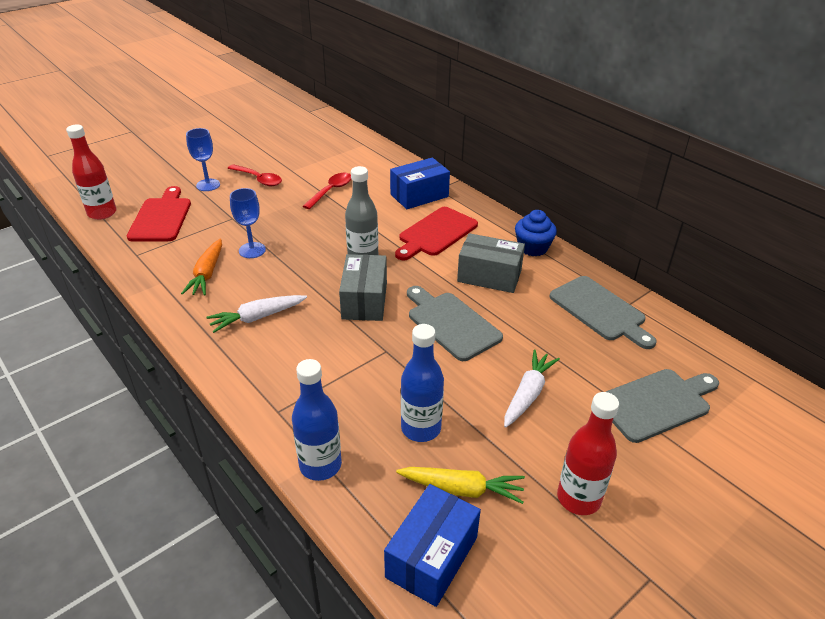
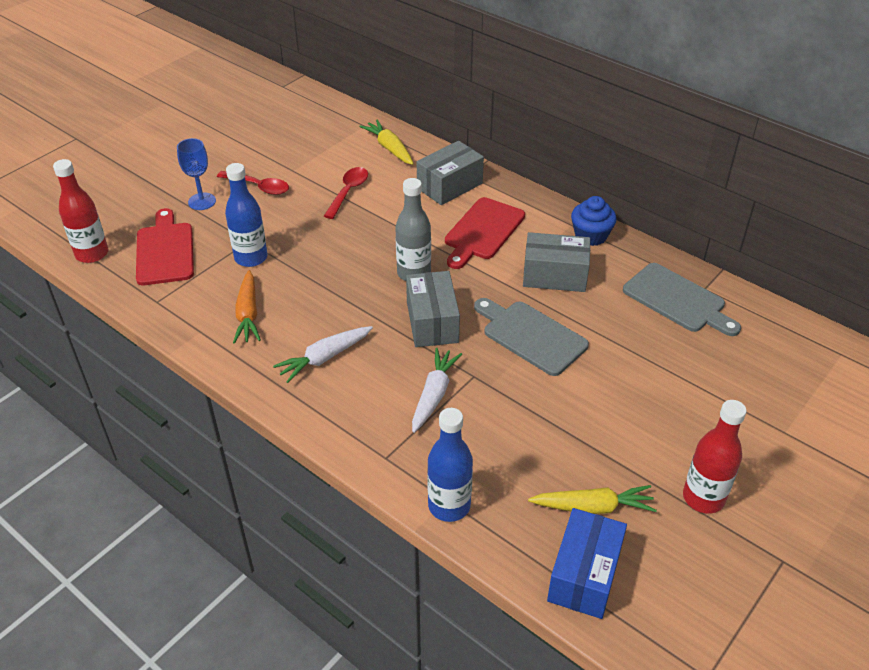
camera: 10 degrees left, 5 degrees up
blue goblet [230,188,266,258] -> none
blue box [390,157,450,209] -> grey box [417,141,484,205]
blue bottle [401,324,444,442] -> blue bottle moved to [225,163,268,267]
white carrot [504,349,560,428] -> white carrot moved to [412,348,462,433]
grey cutting board [606,369,719,443] -> none
none -> yellow carrot [359,120,414,165]

